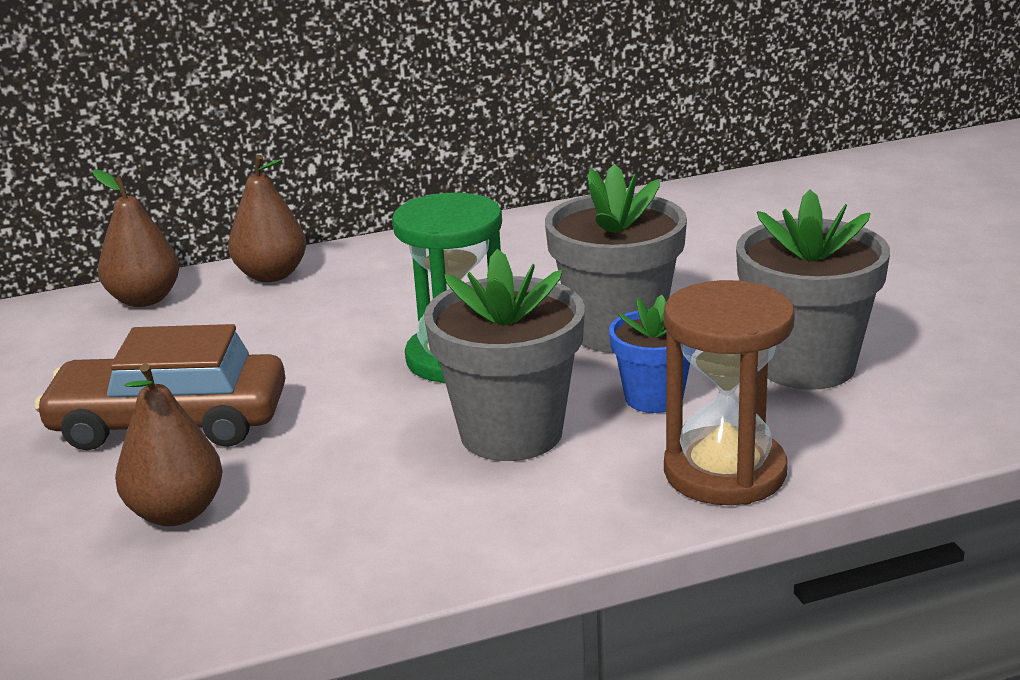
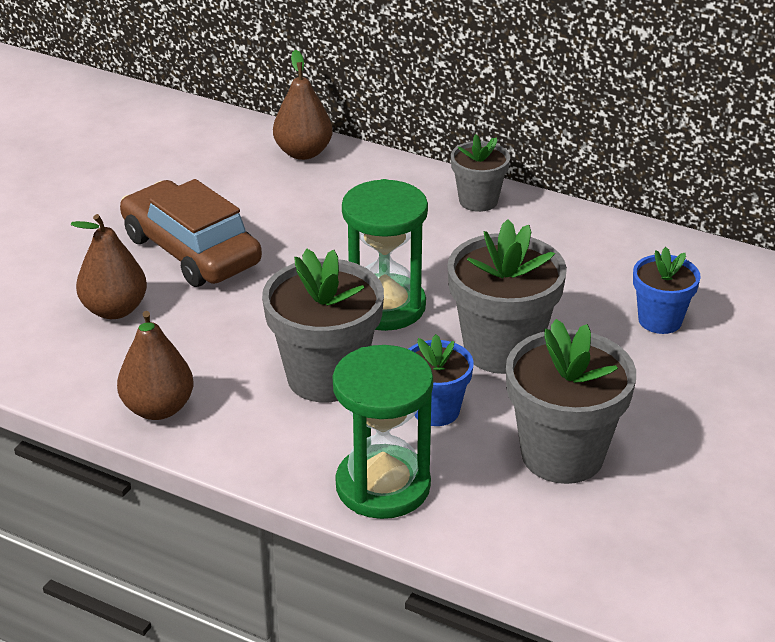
camera: 45 degrees right, 10 degrees up
brown pear [228,155,306,282] -> brown pear moved to [117,311,194,420]
brown hourglass [664,280,795,505] -> green hourglass [333,345,433,519]
none -> grey flower pot [451,134,510,212]
none -> blue flower pot [633,247,701,334]

